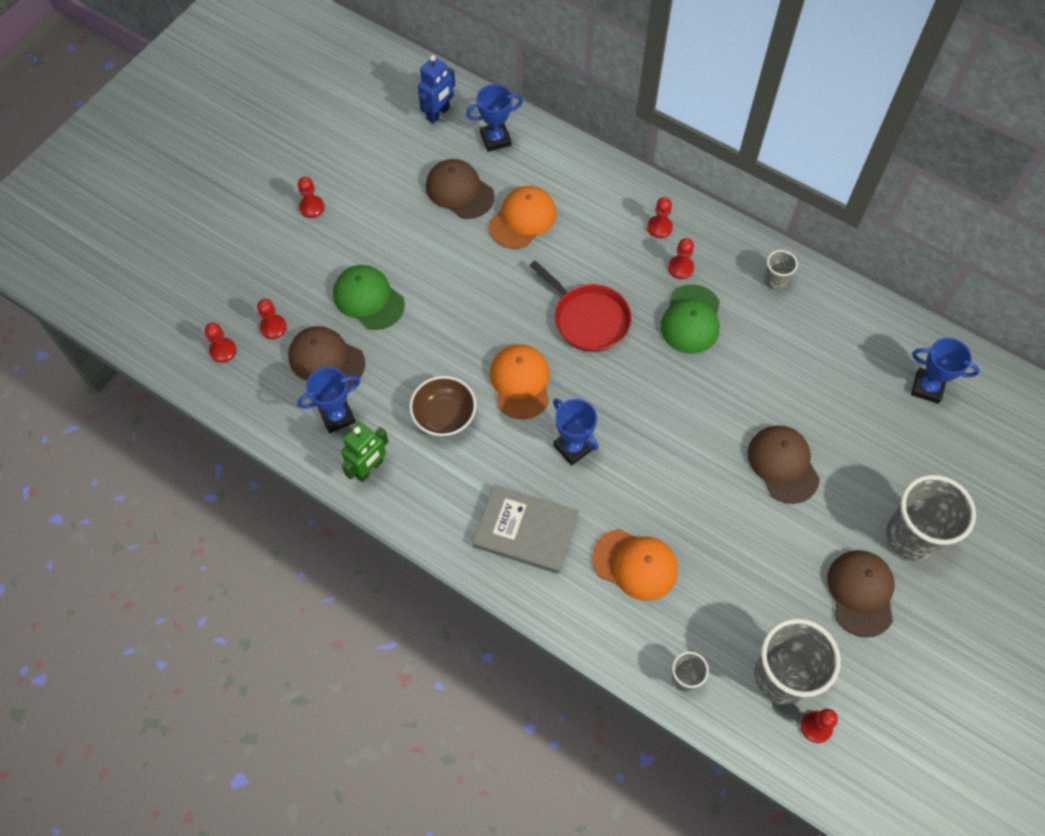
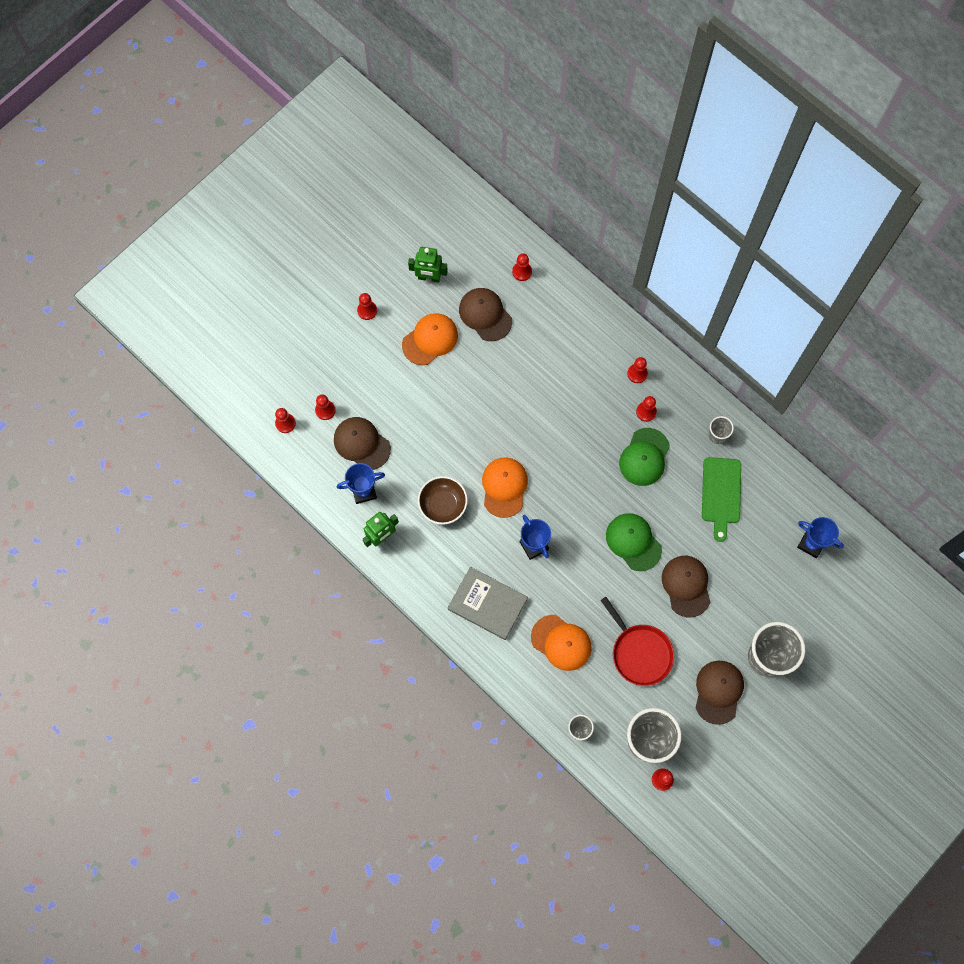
camera: 10 degrees right, 10 degrees up
green cap [333,265,405,330] -> green cap moved to [606,513,662,571]
blue robot [418,55,455,124] -> none
blue trophy [466,84,523,152] -> red pawn [512,254,532,281]
orange cap [489,186,556,249] -> orange cap moved to [402,313,458,365]
red pan [530,260,631,352] -> red pan moved to [601,597,674,686]
none -> green robot [408,247,448,282]
none -> green cutting board [702,457,741,542]

